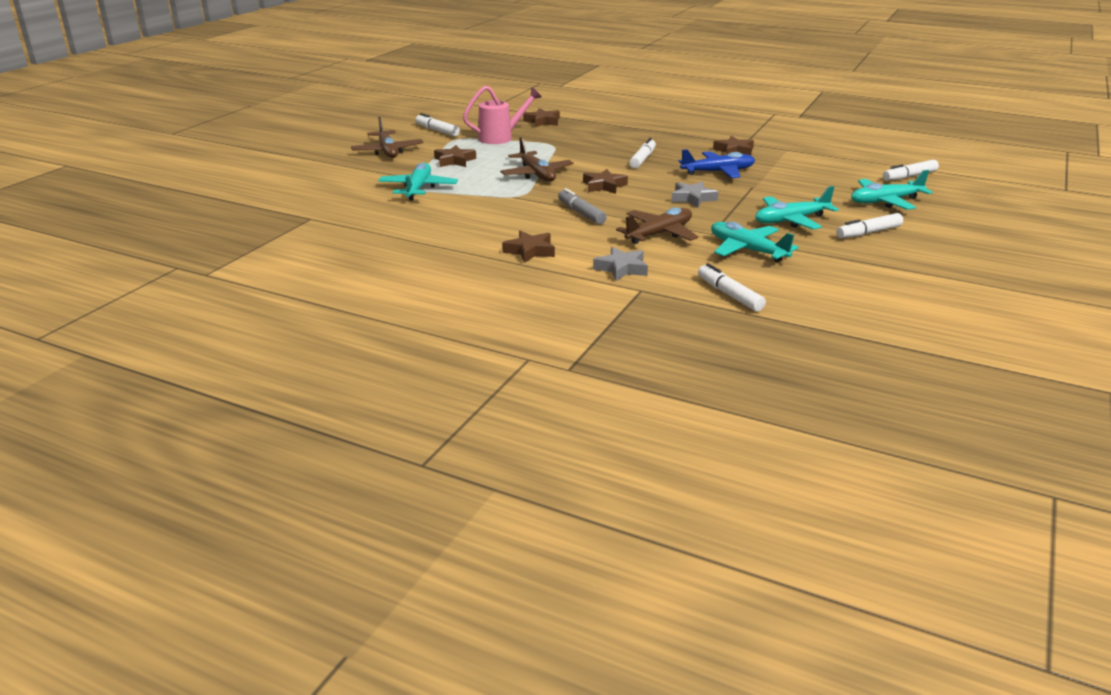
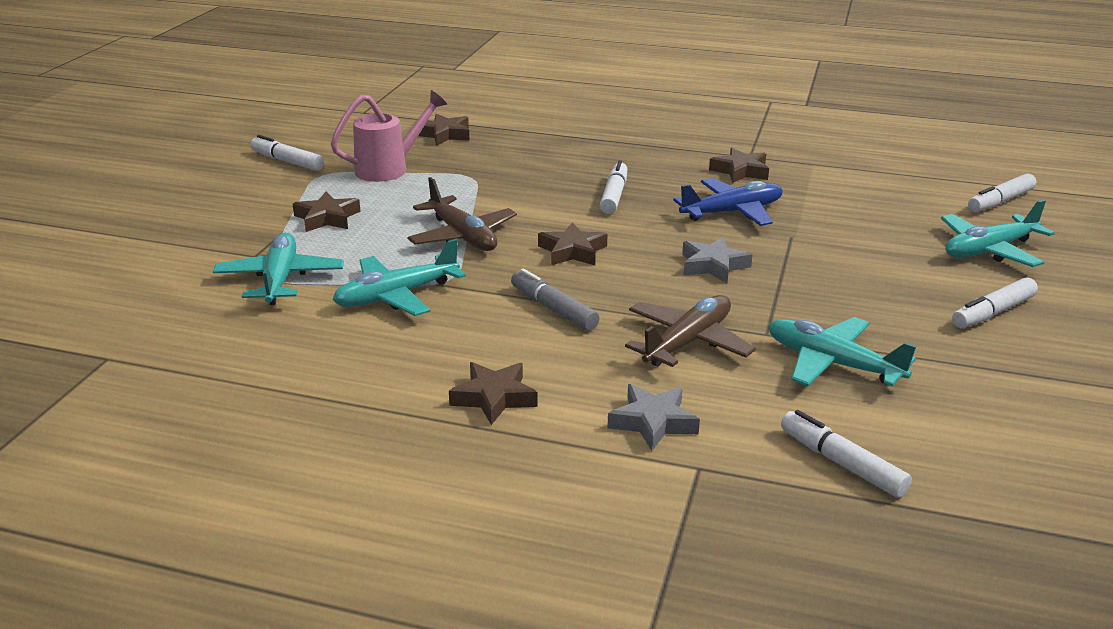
camera: 10 degrees left, 0 degrees up
brown plane [351,117,424,158] -> none
turquoise plane [755,186,839,230] -> turquoise plane moved to [332,239,466,316]

